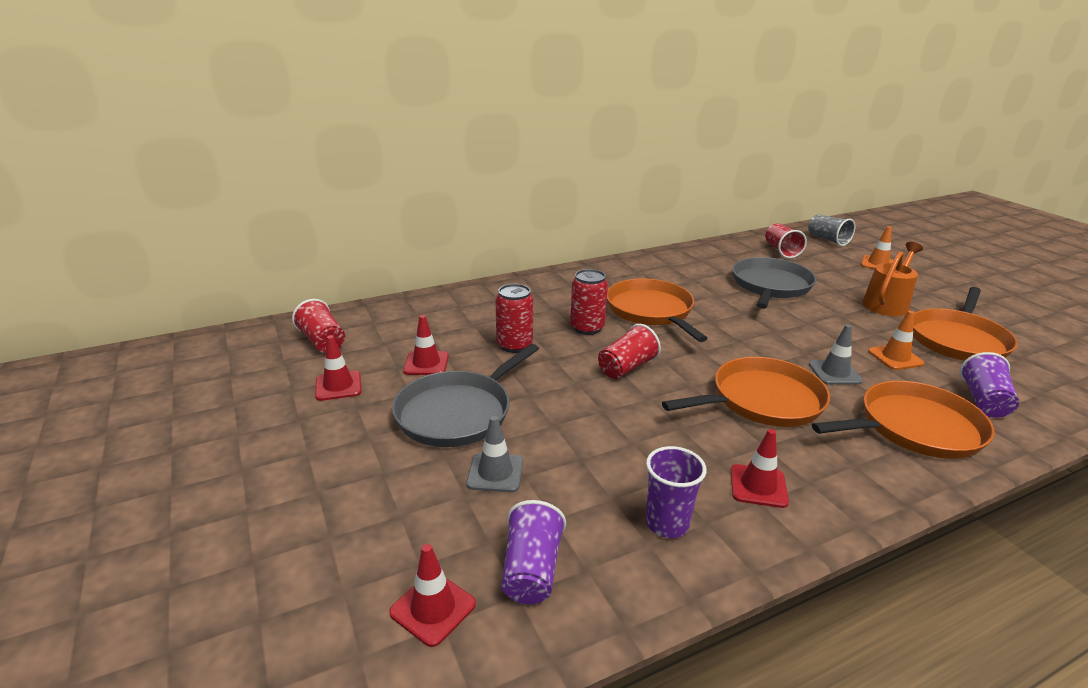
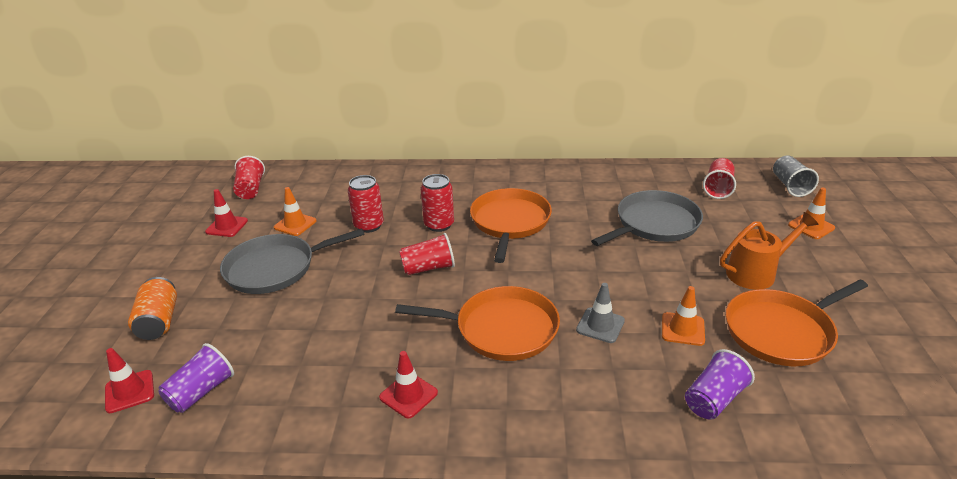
camera: 30 degrees right, 5 degrees up
red traffic cone [403,315,449,375] -> orange traffic cone [274,187,317,236]
grey traffic cone [466,416,523,492] -> none
purple cup [646,446,707,538] -> none
orange pan [812,381,995,459] -> none
none -> orange can [128,277,177,340]

